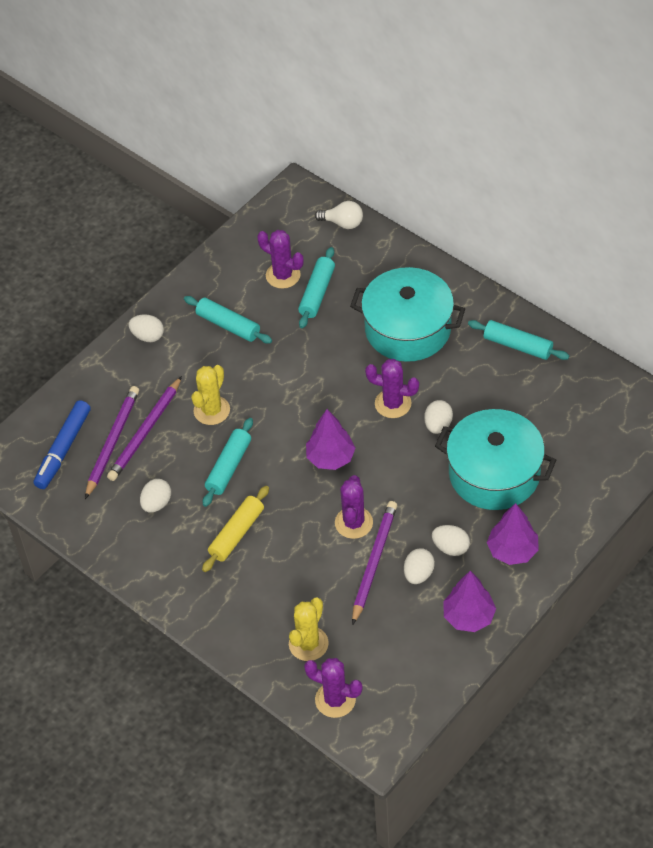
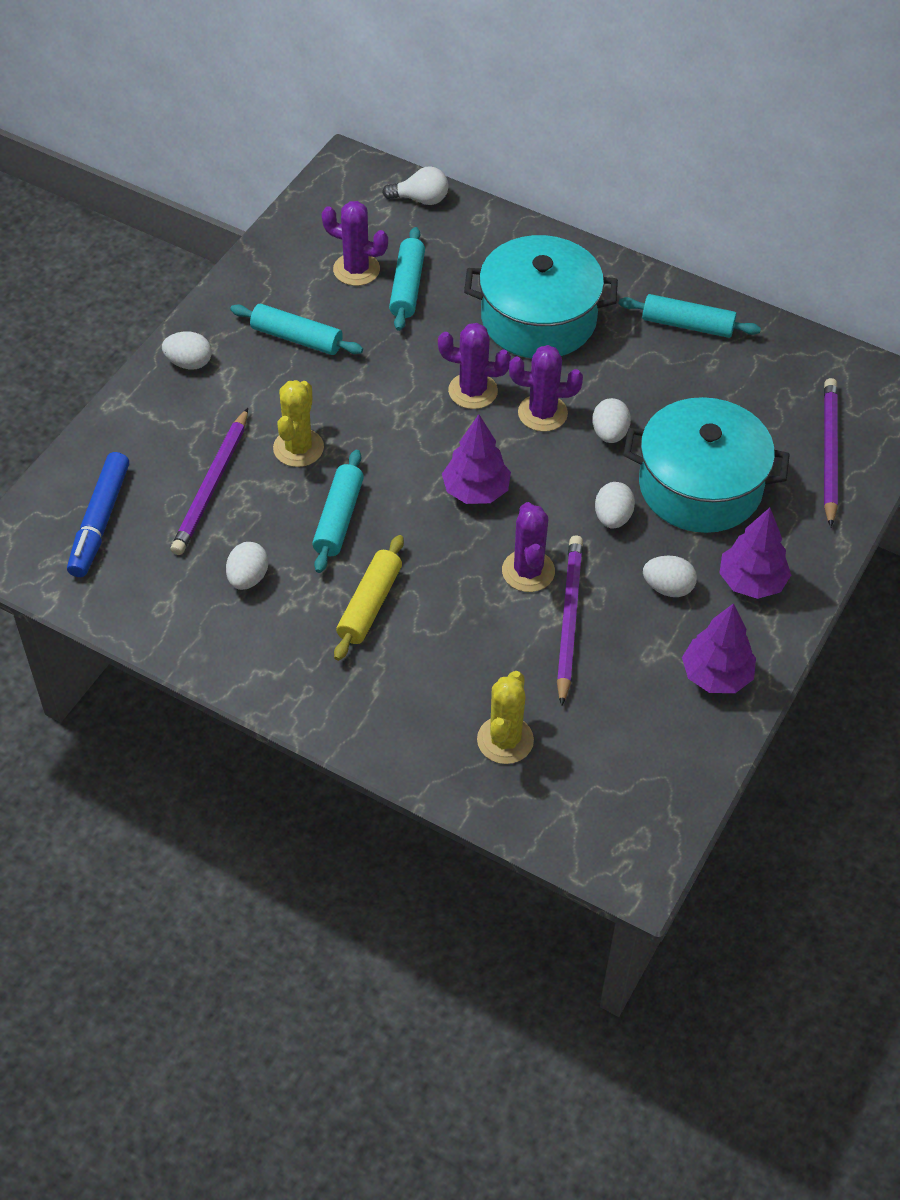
camera: 15 degrees left, 0 degrees up
purple pencil [85,386,139,499] -> purple pencil moved to [824,378,838,527]
purple cactus [304,658,362,718] -> purple cactus moved to [438,323,511,409]
white egg [404,548,435,584] -> white egg moved to [595,482,635,528]

